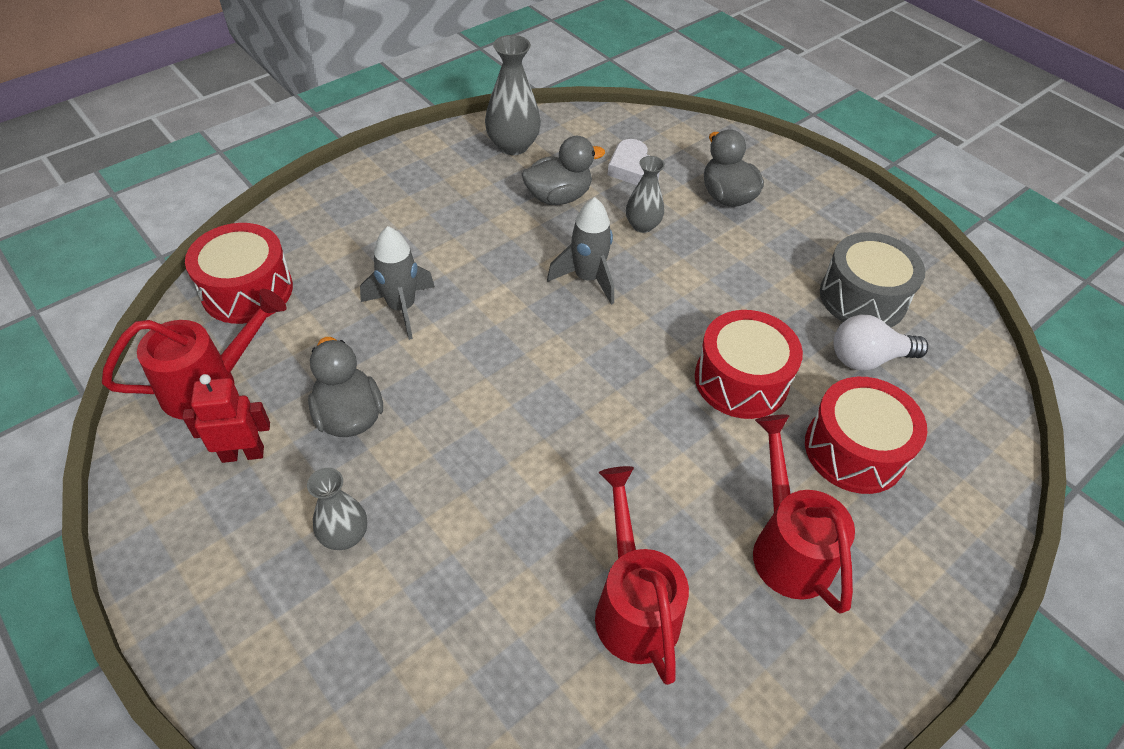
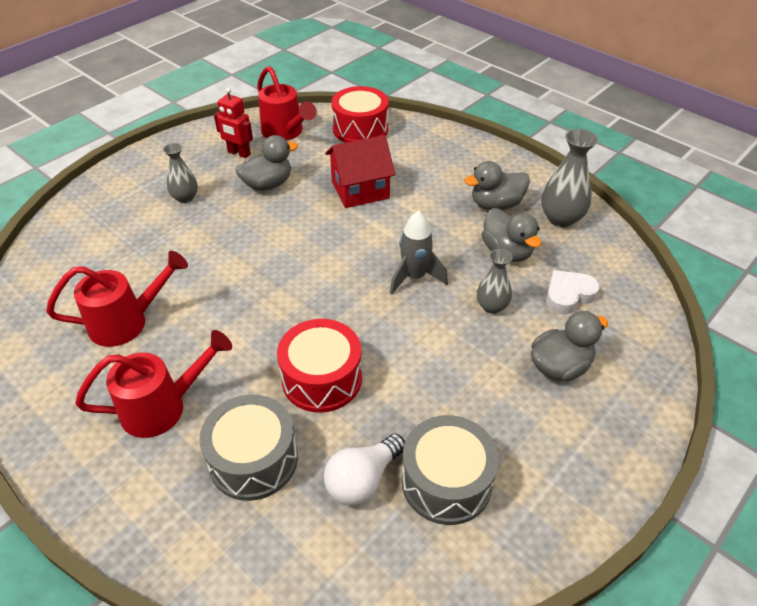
camera: 85 degrees right, 5 degrees down
red robot [183,374,270,463] -> red robot turned 135 degrees clockwise [214,88,253,158]
grey rocket [360,226,435,340] -> red house [325,135,395,208]
red drum [805,377,927,494] -> grey drum [199,394,298,501]
white light bulb [833,315,928,371] -> white light bulb turned 120 degrees counterclockwise [324,433,405,505]
none -> grey duck [464,161,530,210]

